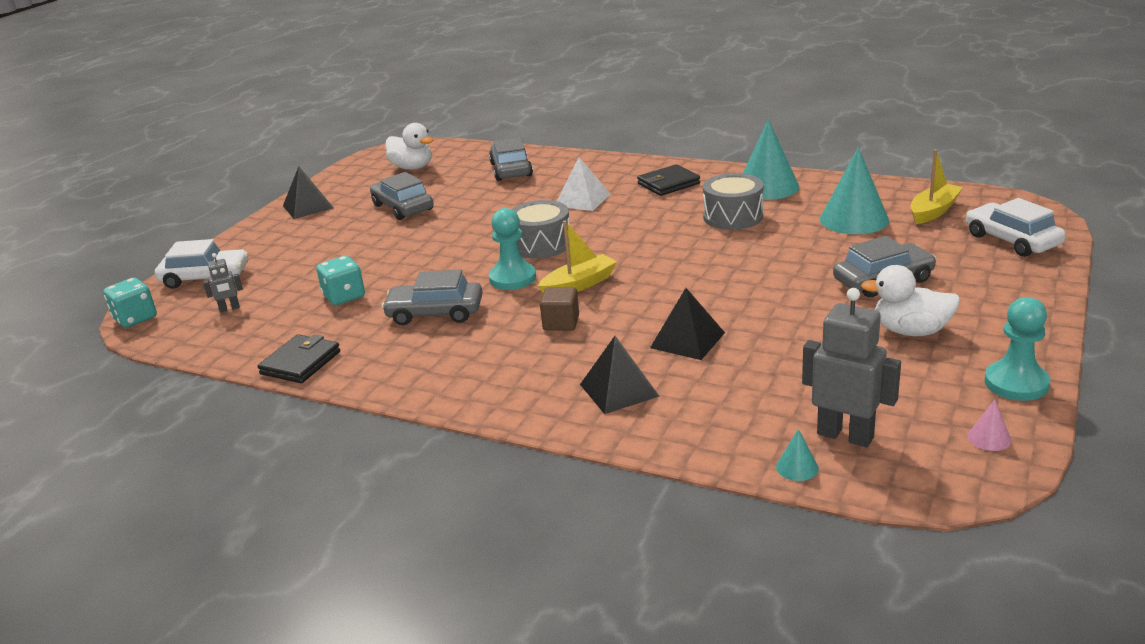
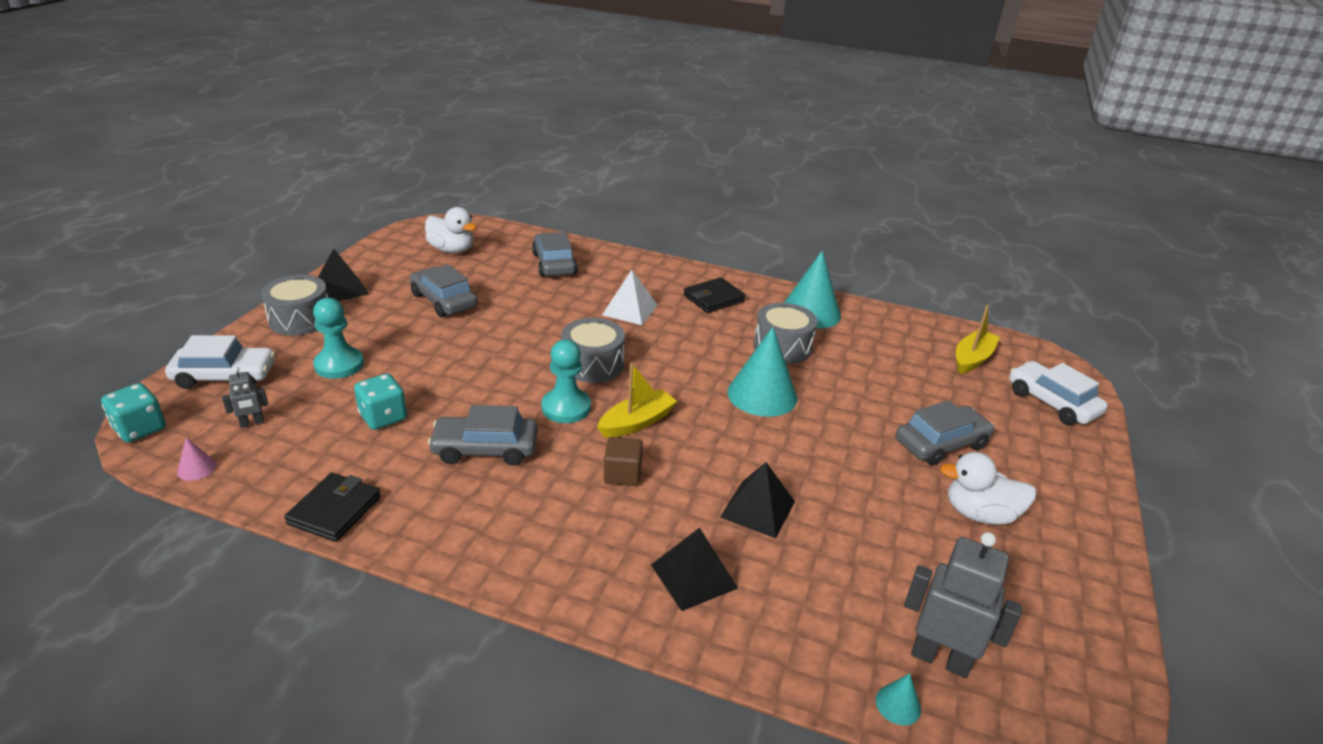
camera: 10 degrees left, 5 degrees up
turquoise cone [820,147,889,234] -> turquoise cone moved to [727,327,797,417]
pink cone [968,400,1011,451] -> pink cone moved to [177,437,217,481]
turquoise pawn [984,297,1050,401] -> turquoise pawn moved to [313,298,364,379]
none -> grey drum [261,275,328,335]

